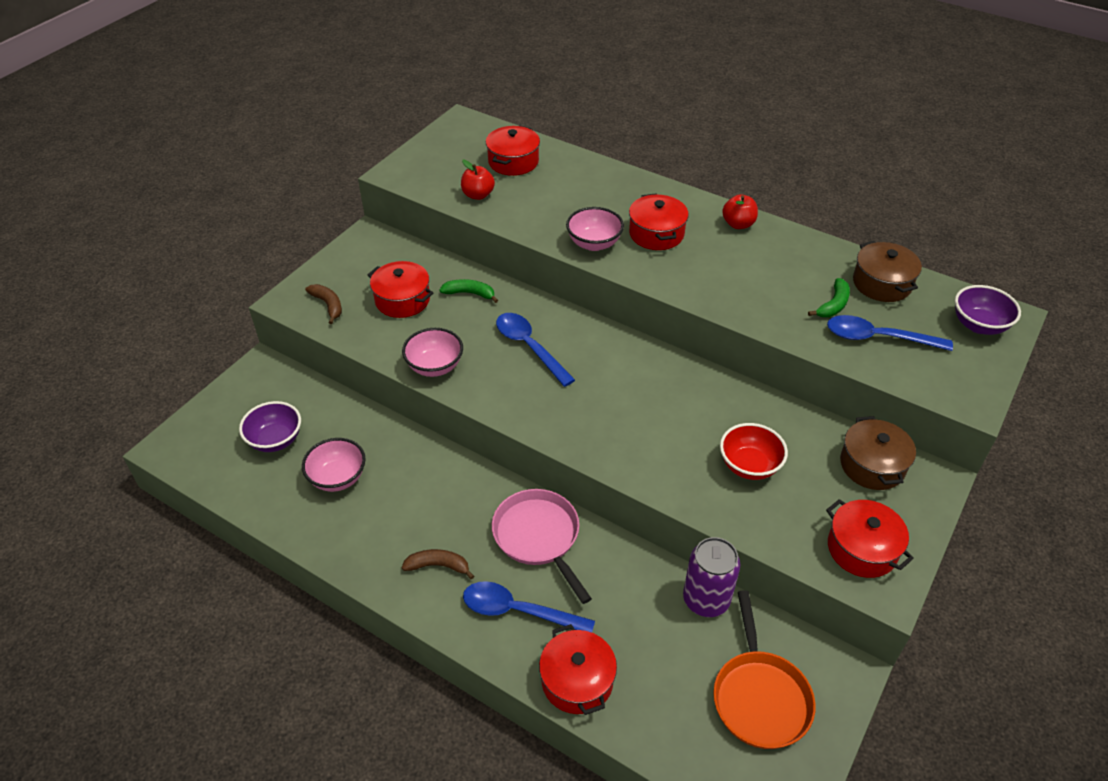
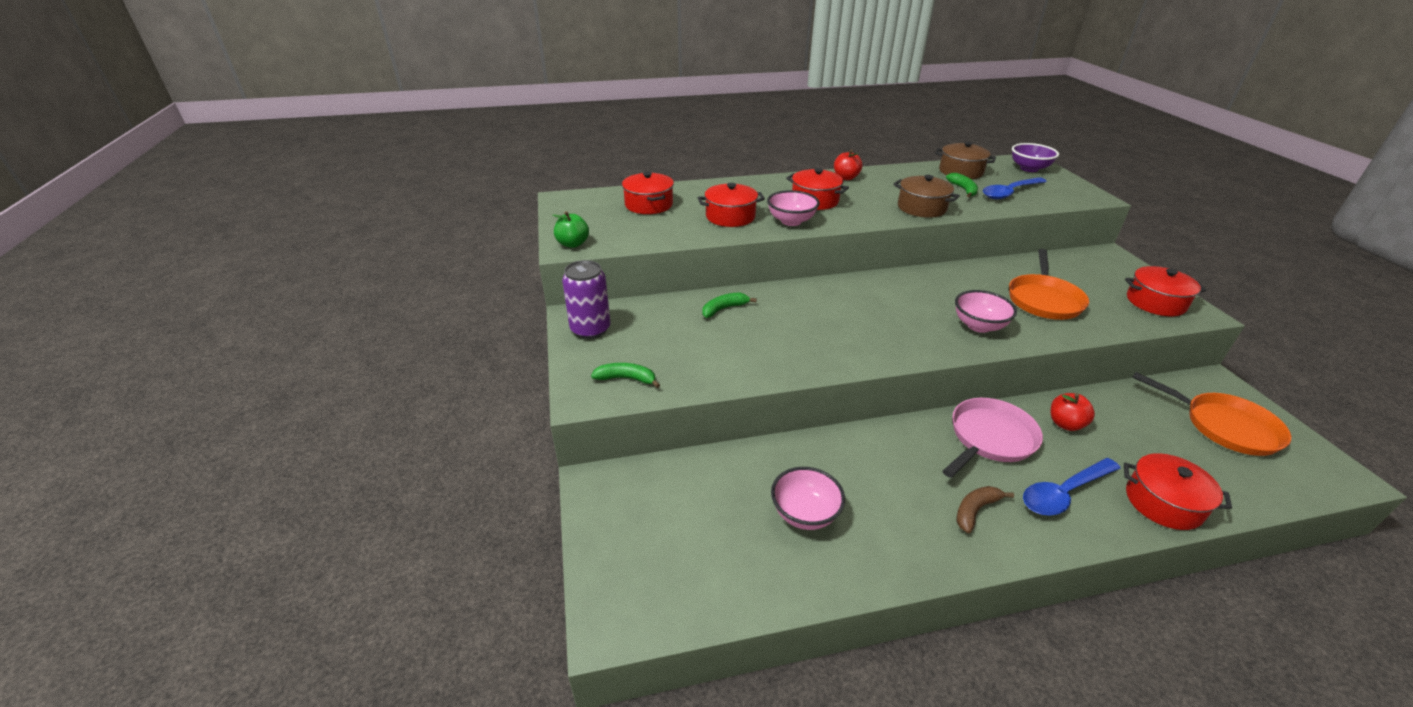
camera: 45 degrees left, 10 degrees down
purple bowl [239,401,301,452] -> none
brown banana [305,284,342,324] -> green banana [591,363,660,388]
red pot [368,261,433,318] -> red pot moved to [698,183,765,227]
pink bowl [402,328,463,377] -> pink bowl moved to [955,290,1017,333]
red apple [461,160,495,200] -> red apple moved to [1051,393,1095,431]
pink pan [492,489,592,604] -> pink pan turned 120 degrees clockwise [942,398,1043,478]
blue spoon [496,313,575,387] -> none
purple can [683,537,741,617] -> purple can moved to [562,260,610,339]
red bowl [720,423,788,480] -> orange pan [1009,249,1089,320]
brown pot [840,416,916,490] -> brown pot moved to [894,175,960,218]
none -> green apple [552,211,589,248]

